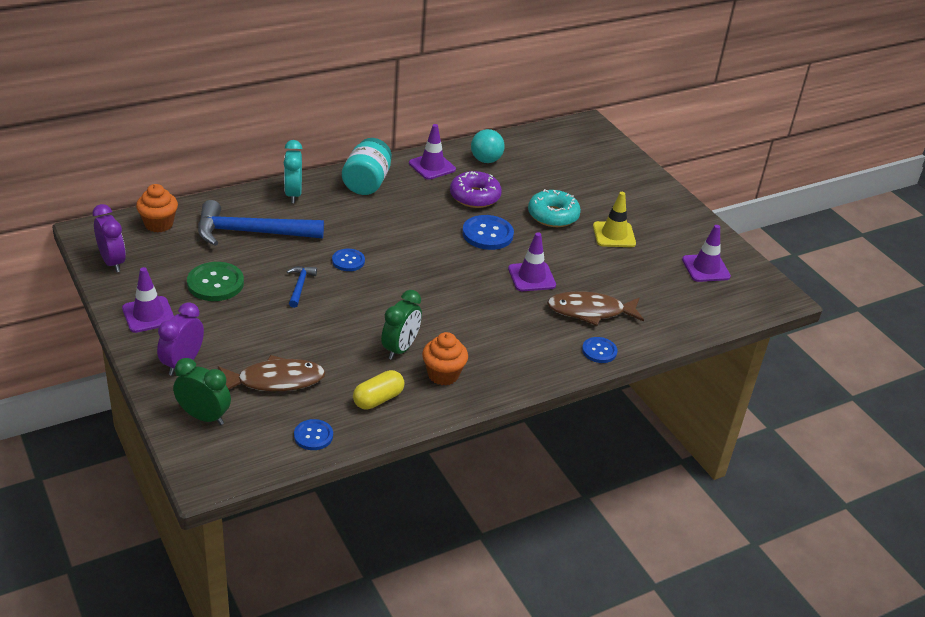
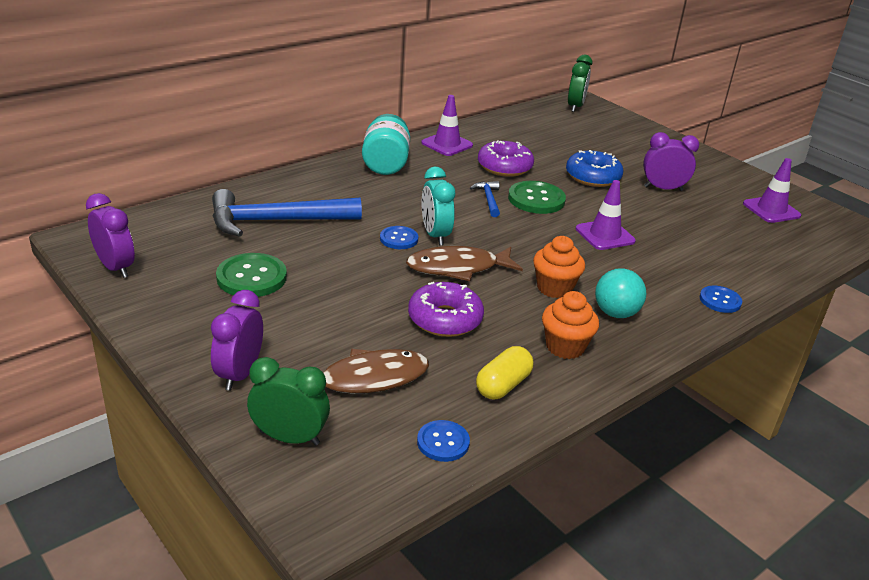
camera: 10 degrees left, 5 degrees down
purple traffic cone [122,267,174,333] -> none
orange cupcake [136,184,178,233] -> orange cupcake moved to [533,236,585,298]
turquoise clock [284,140,302,203] -> turquoise clock moved to [421,167,455,245]
blue hammer [286,266,317,308] -> blue hammer moved to [470,181,500,217]
green clock [381,290,422,360] -> green clock moved to [568,55,592,112]
blue button [462,215,514,250] -> green button [508,181,566,214]
turquoise ball [471,129,505,163] -> turquoise ball moved to [595,268,646,318]
turquoise donut [528,189,581,227] -> blue donut [566,150,623,187]
brown fish [547,291,644,326] -> brown fish moved to [406,246,523,281]
yellow traffic cone [593,192,636,247] -> purple clock [643,132,699,191]
none -> purple donut [408,282,484,337]

